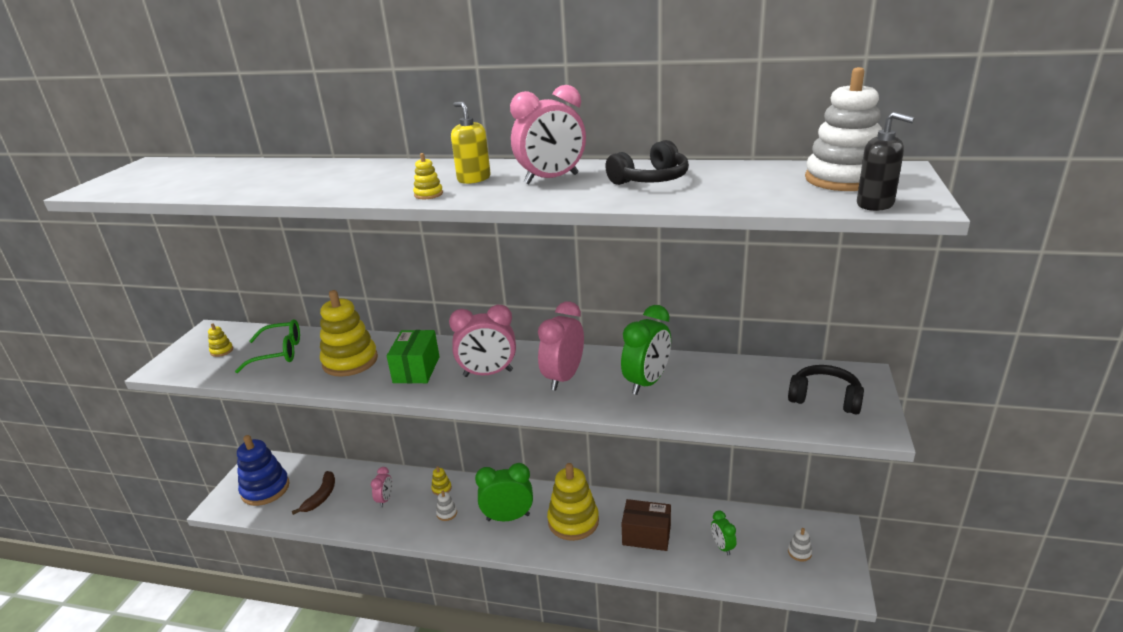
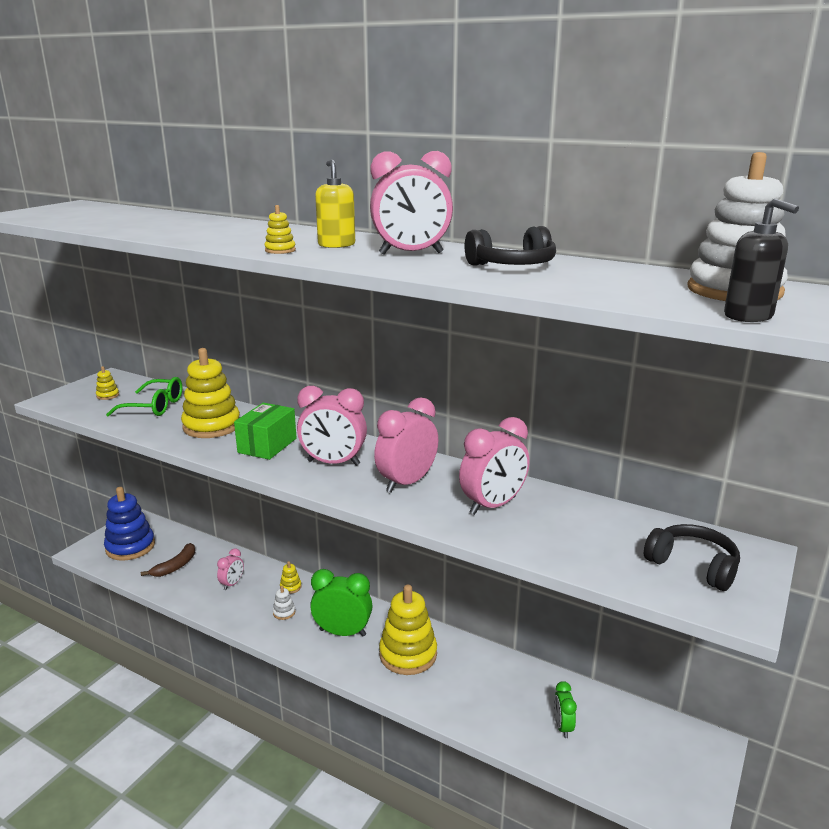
camera: 15 degrees right, 5 degrees down
green clock [621,305,671,395] -> pink clock [459,417,529,515]
brown box [622,499,671,551] -> none
white stacking toy [788,528,812,561] -> none

